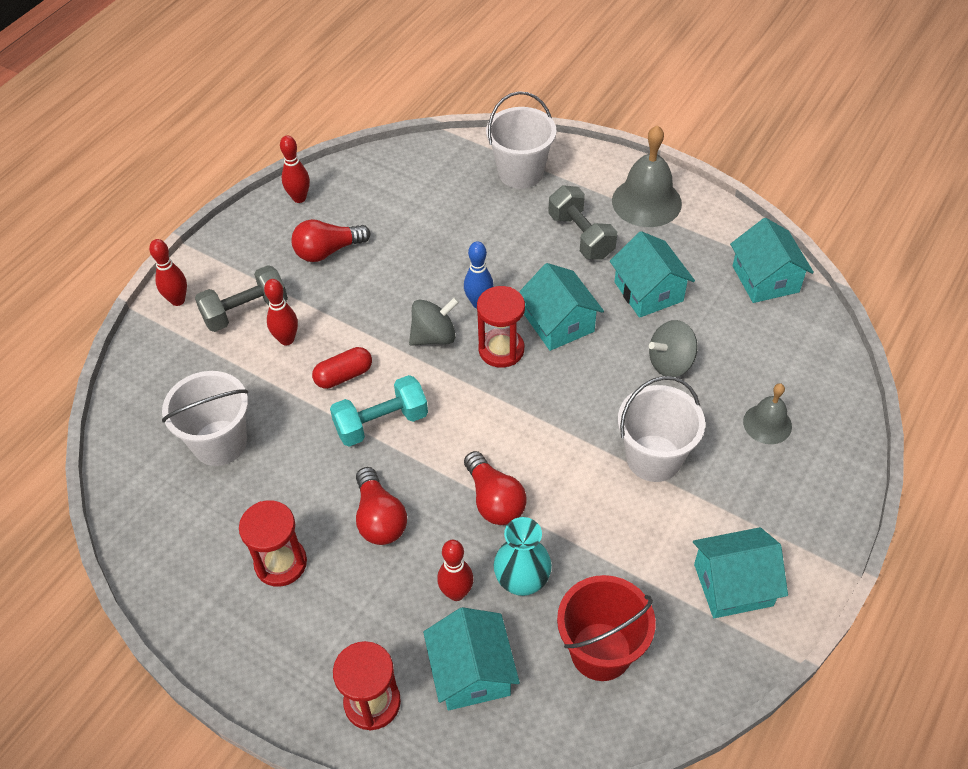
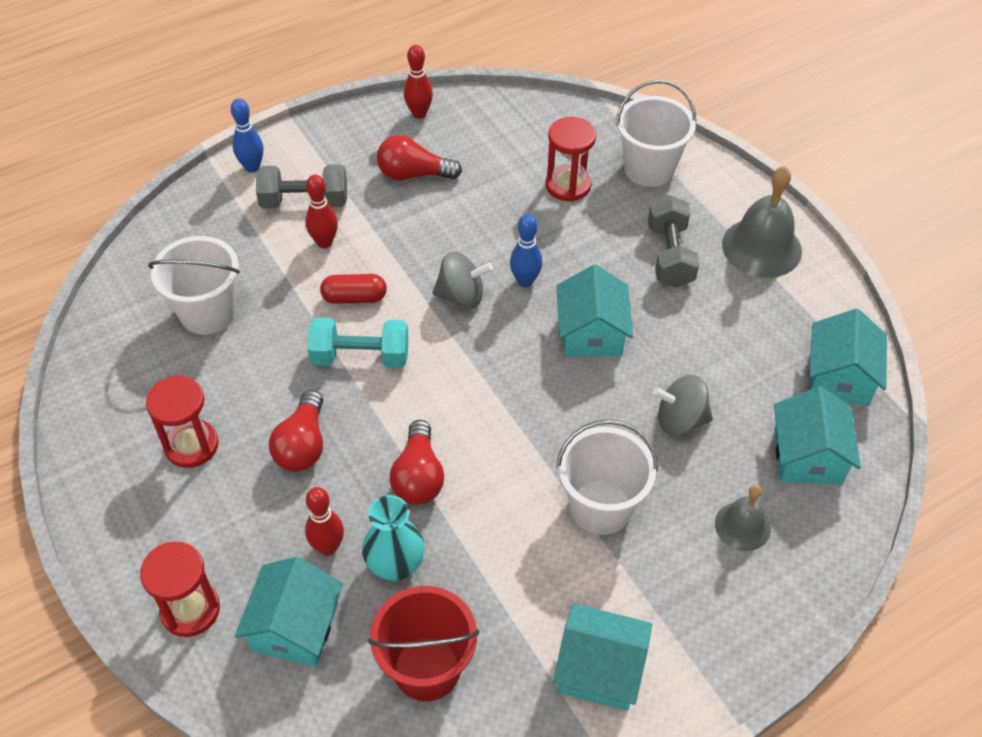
camera: 25 degrees right, 0 degrees up
red bowling pin [149,239,187,306] -> blue bowling pin [231,98,264,173]
red hourglass [477,286,525,368] -> red hourglass moved to [546,117,596,202]
turquoise house [610,231,695,318] -> turquoise house moved to [774,386,861,485]

